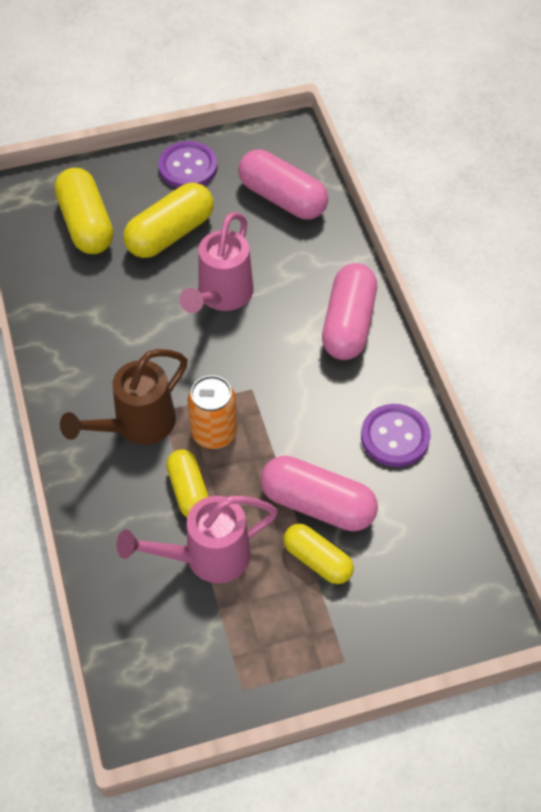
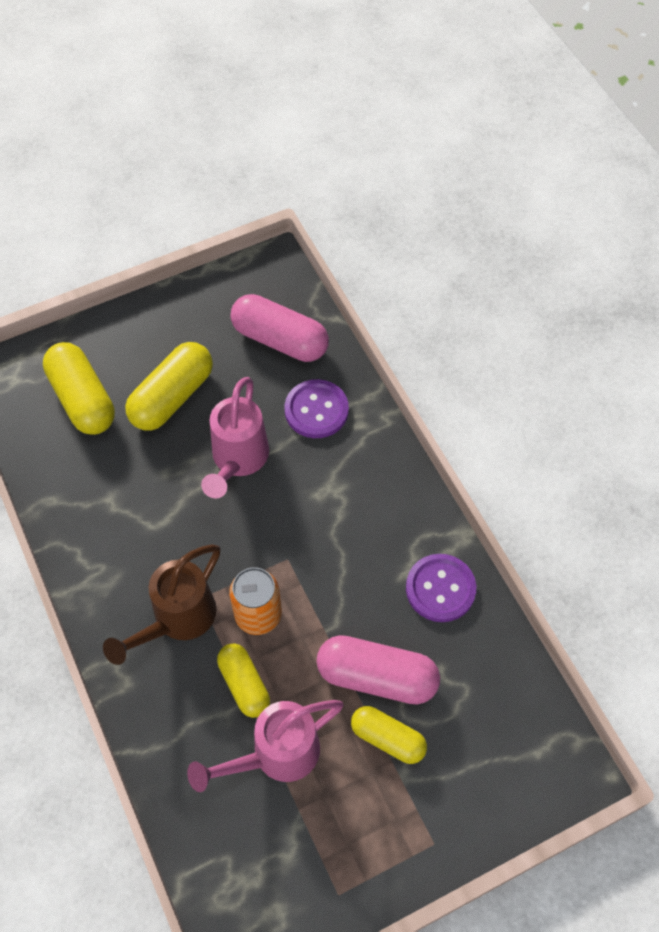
camera: 10 degrees left, 5 degrees up
purple button [158,141,217,188] -> purple button moved to [285,379,349,438]
pink capsule [322,263,377,360] -> none

